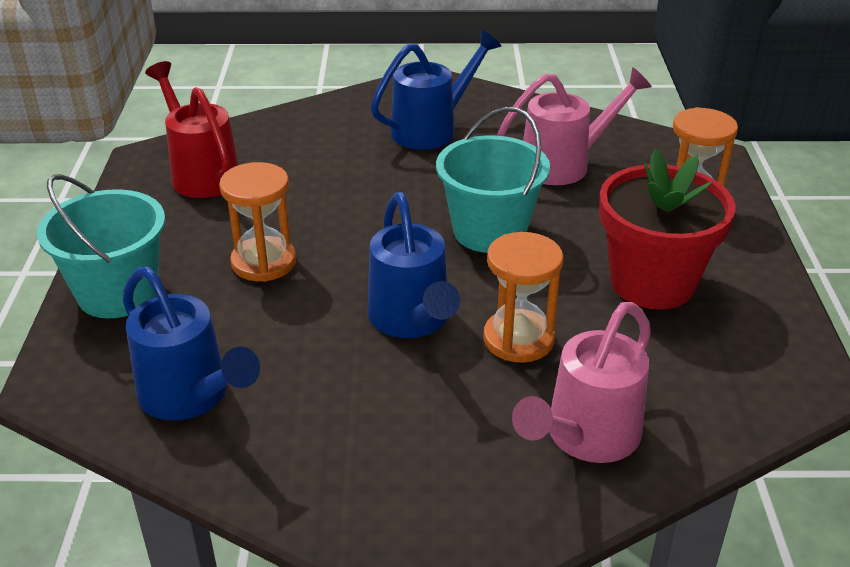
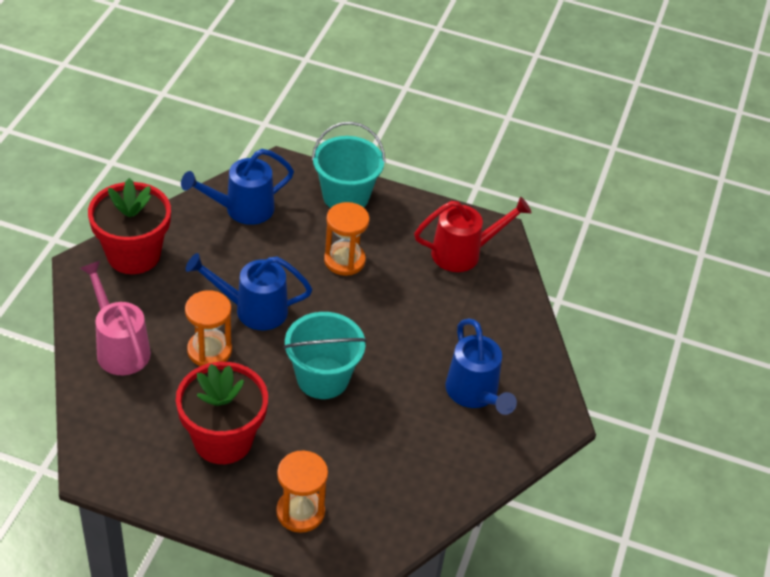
camera: 105 degrees right, 10 degrees up
pink watering can [497,67,652,185] -> none
none -> red flower pot [88,178,171,274]

